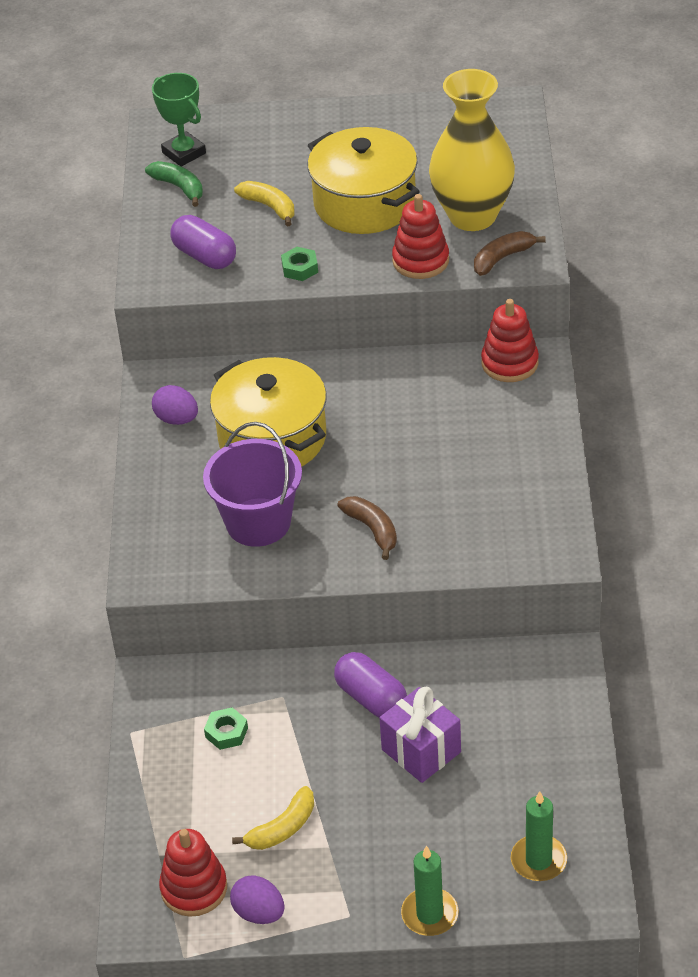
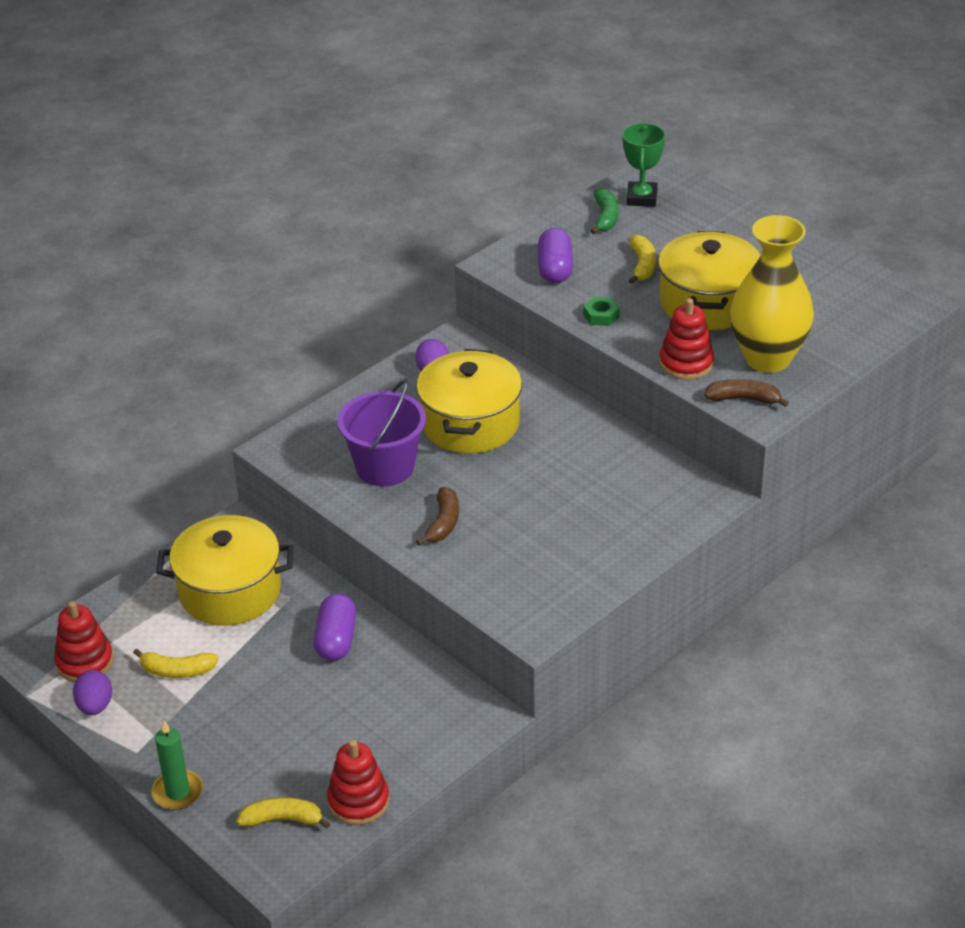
camera: 45 degrees right, 5 degrees down
green nut [204,707,248,750] -> yellow pot [156,515,294,626]
purple gift [379,687,461,783] -> none
red stacking toy [481,299,539,382] -> red stacking toy moved to [327,740,389,825]
green candle [511,791,567,881] -> yellow banana [237,797,331,829]

